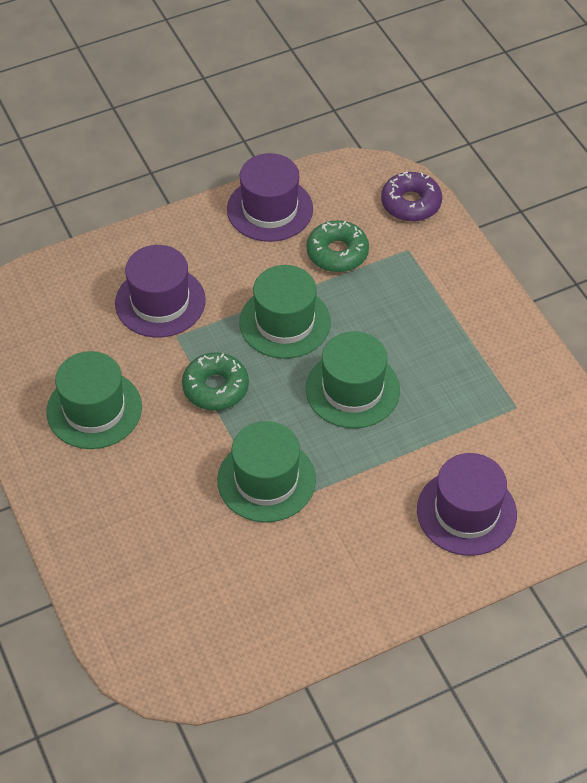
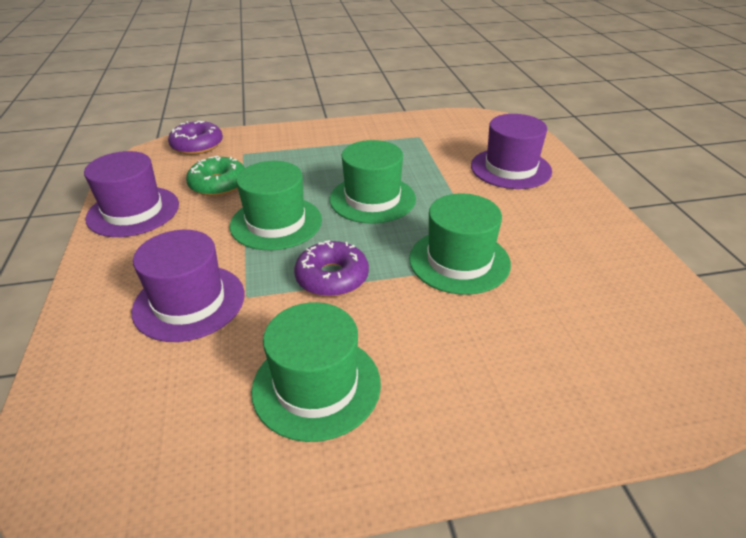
camera: 75 degrees left, 15 degrees down
green donut [182,352,249,411] -> purple donut [294,240,369,297]

